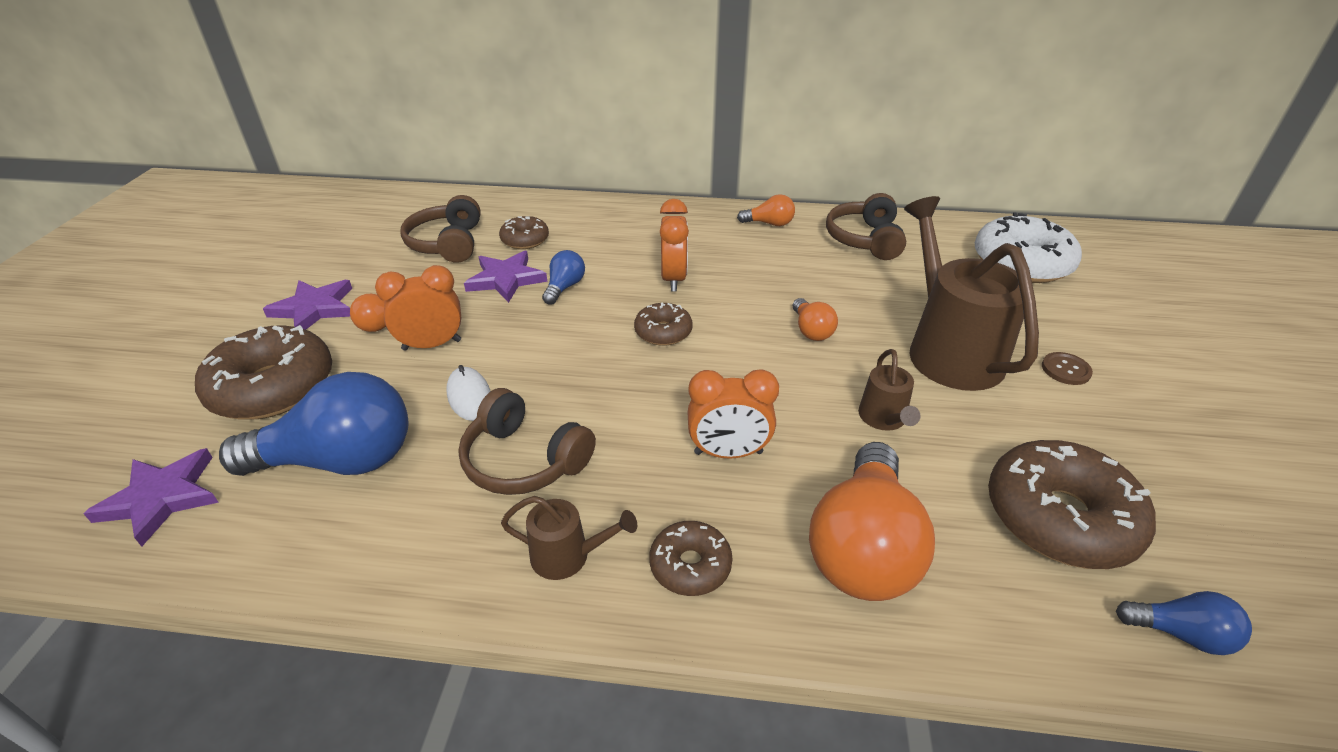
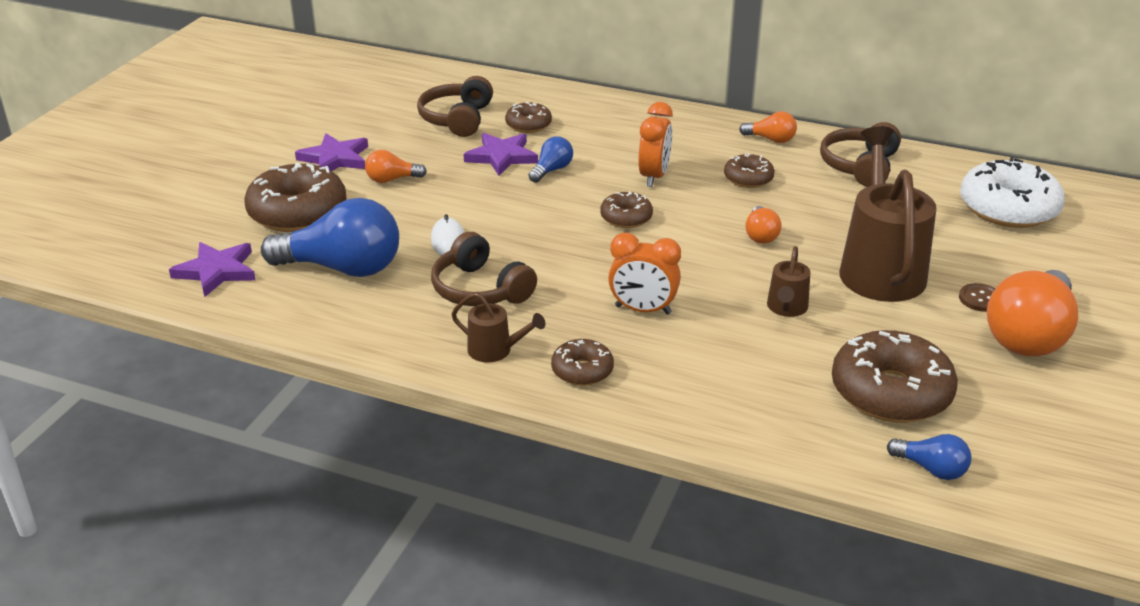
camera: 15 degrees right, 5 degrees down
orange clock [375,265,461,351] -> none
orange light bulb [809,442,935,601] -> orange light bulb moved to [987,270,1078,356]
none -> brown donut [724,153,775,188]

